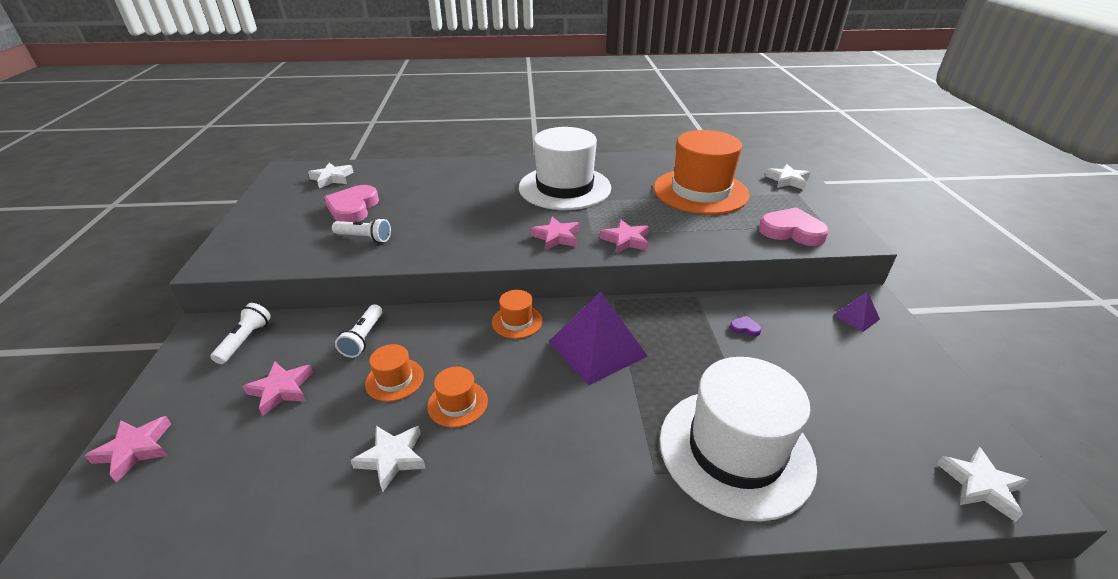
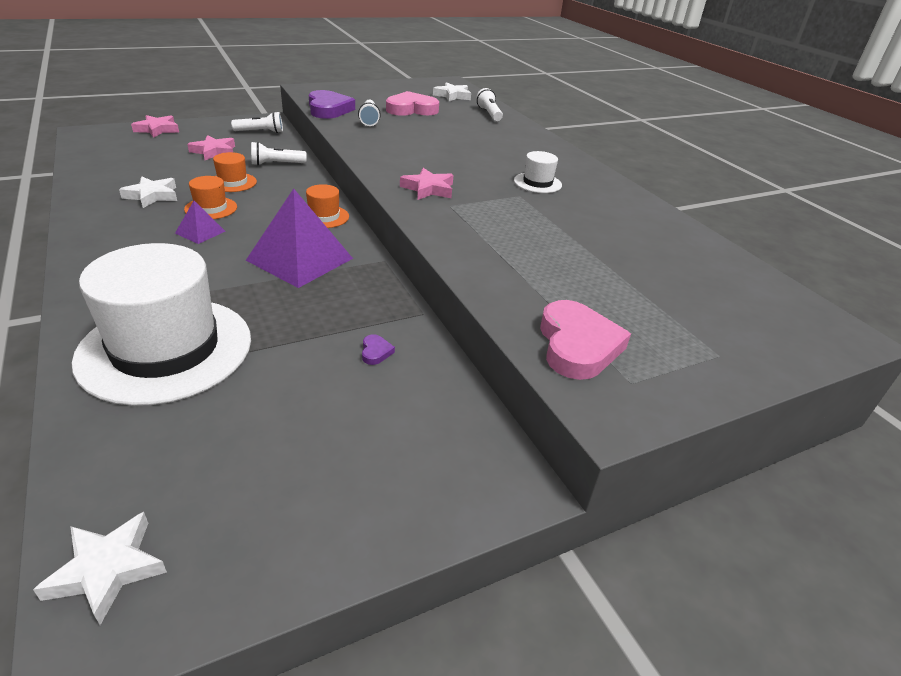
camera: 65 degrees right, 0 degrees up
white hat [519,127,611,210] -> white hat [514,151,562,193], size x0.43
pink star [600,219,649,253] -> none
orange hat [654,130,750,215] -> none
white star [765,164,810,190] -> none
purple pyramid [834,292,880,332] -> purple pyramid moved to [175,201,225,244]
none -> purple heart [309,90,355,119]
none -> white flashlight [476,88,503,121]

